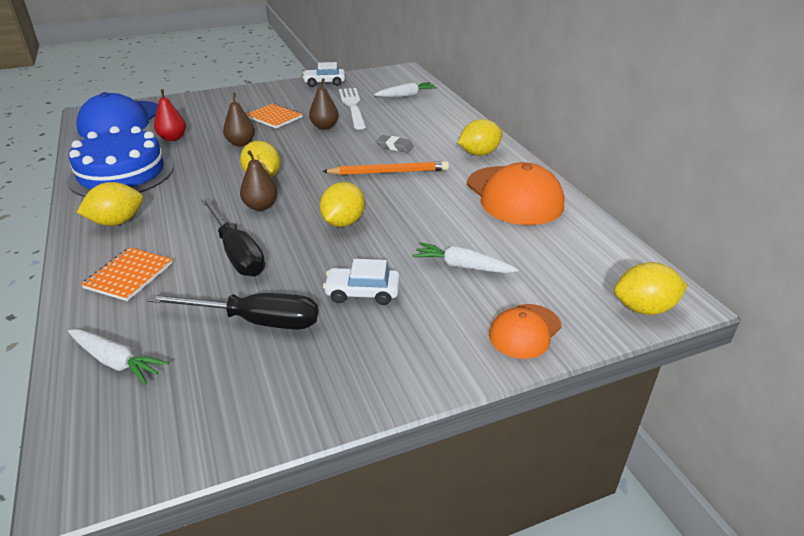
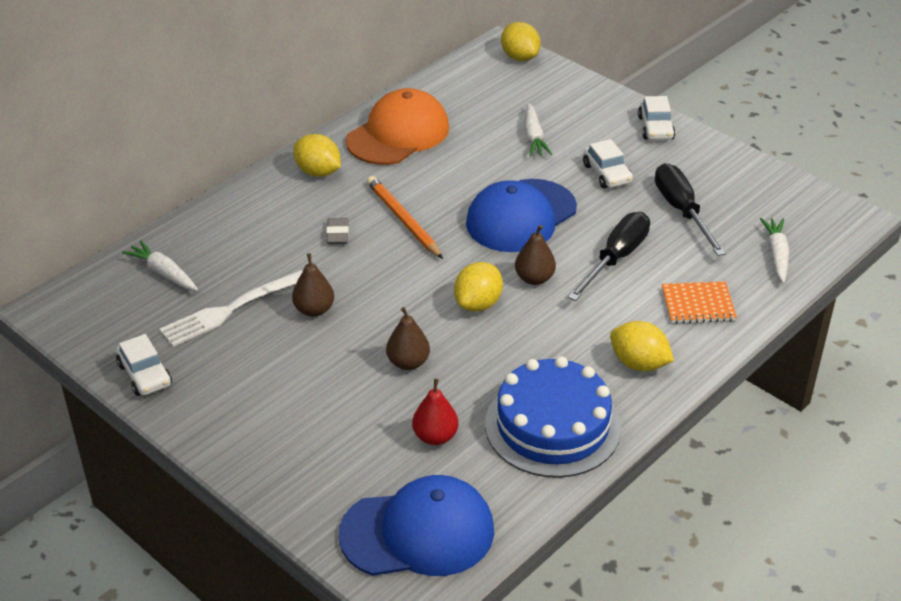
camera: 115 degrees left, 5 degrees up
orange notebook [246,103,303,128] -> none
yellow lemon [320,182,365,227] -> blue cap [466,179,577,252]
orange cap [489,304,562,359] -> none
none -> white car [638,96,675,140]

